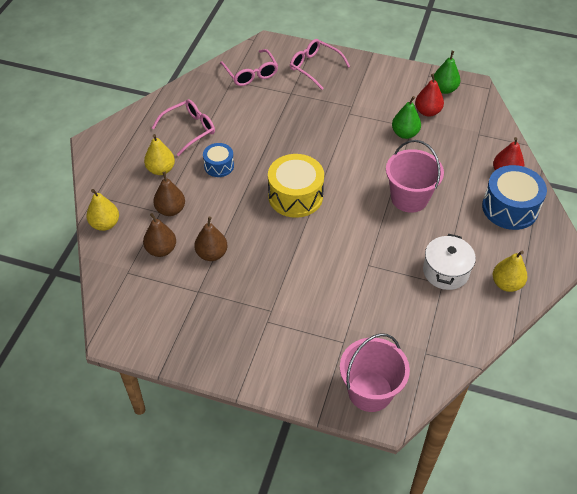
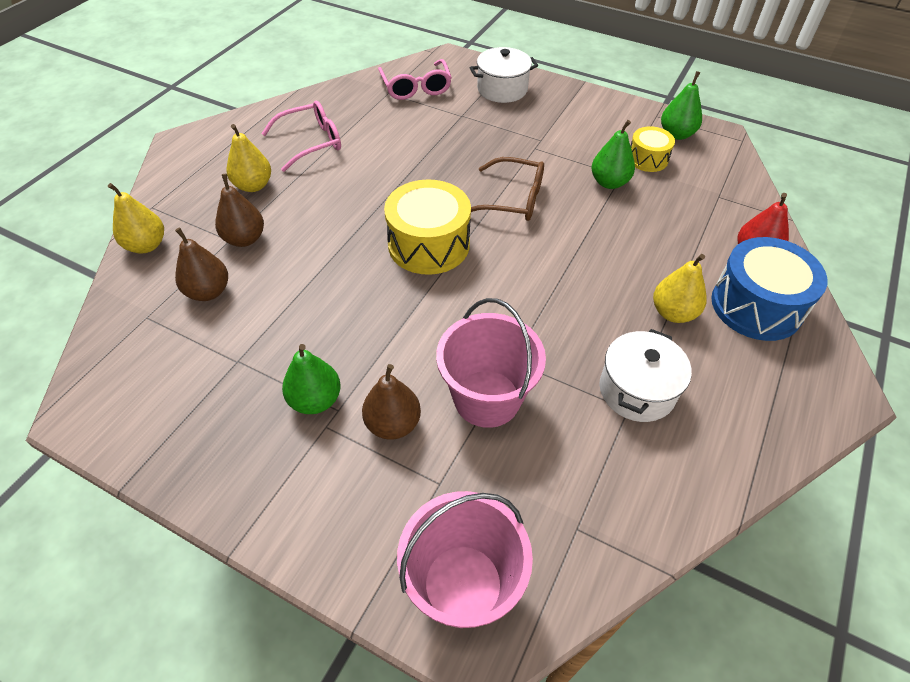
camera: 10 degrees right, 0 degrees up
brown pear [194,217,227,261] -> brown pear moved to [362,364,421,440]
blue drum [203,143,234,177] -> none
pink glasses [290,39,350,90] -> white pot [470,47,538,103]
pink bucket [386,140,444,213] -> pink bucket moved to [436,298,546,428]
red pear [415,74,444,117] -> yellow drum [630,126,675,172]
yellow pear [493,251,527,292] -> yellow pear moved to [653,254,707,323]
none -> green pear [282,344,341,414]
none -> brown glasses [471,157,544,221]

